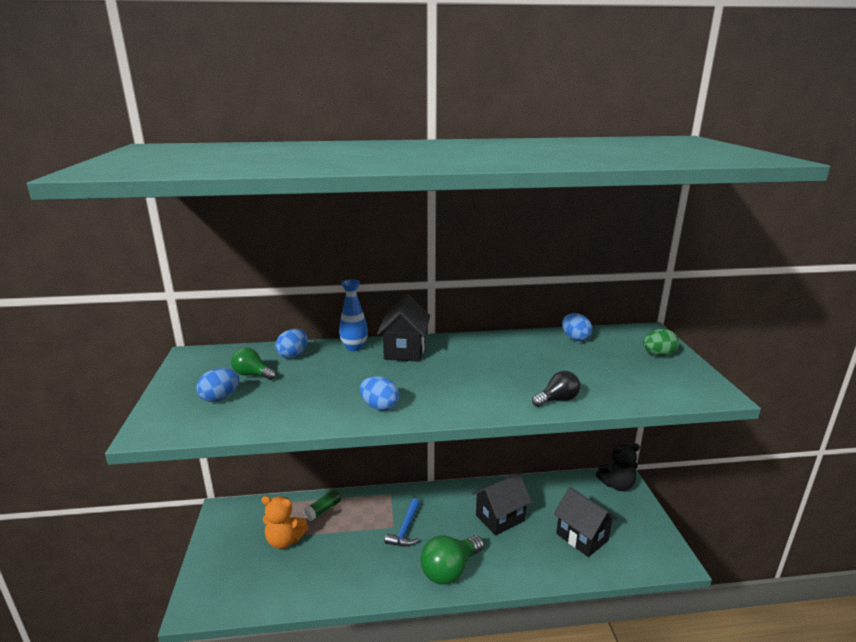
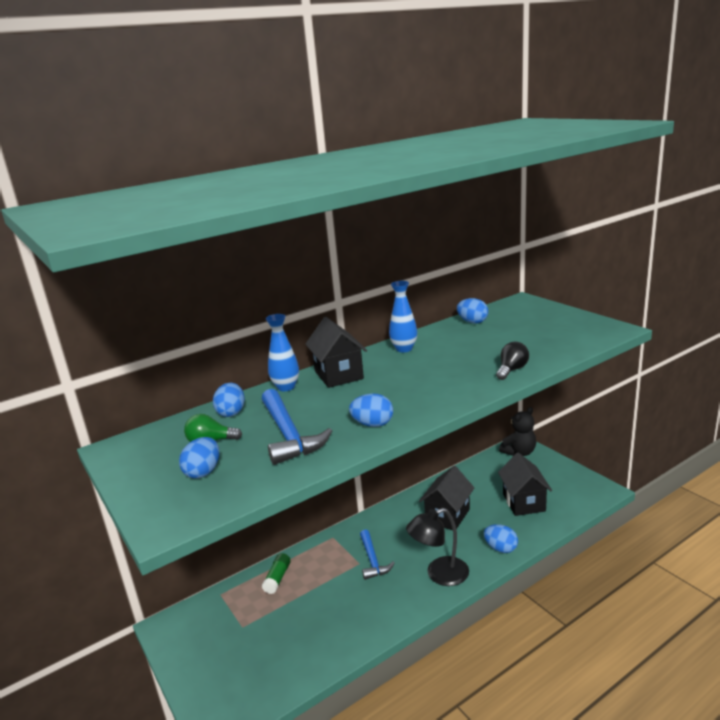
camera: 25 degrees left, 0 degrees up
orange teddy bear [261,496,308,549] -> none
green light bulb [420,535,484,585] -> black lamp [406,508,469,586]
black house [554,487,617,557] -> black house turned 60 degrees clockwise [498,452,552,516]
green egg [643,329,679,356] -> none
none -> blue hammer [262,389,332,465]
none -> blue vase [389,281,417,353]
none -> blue egg [484,524,518,553]

